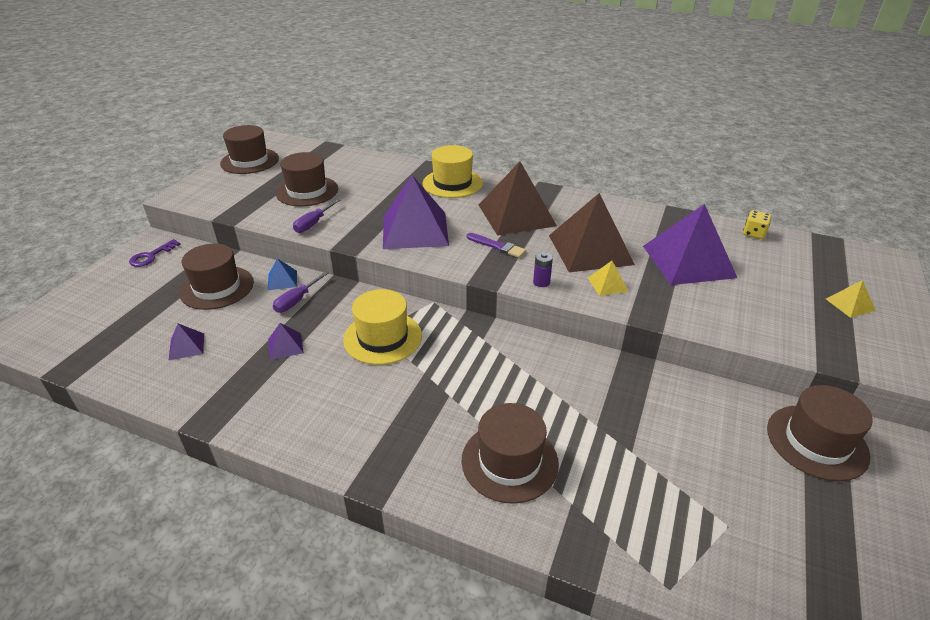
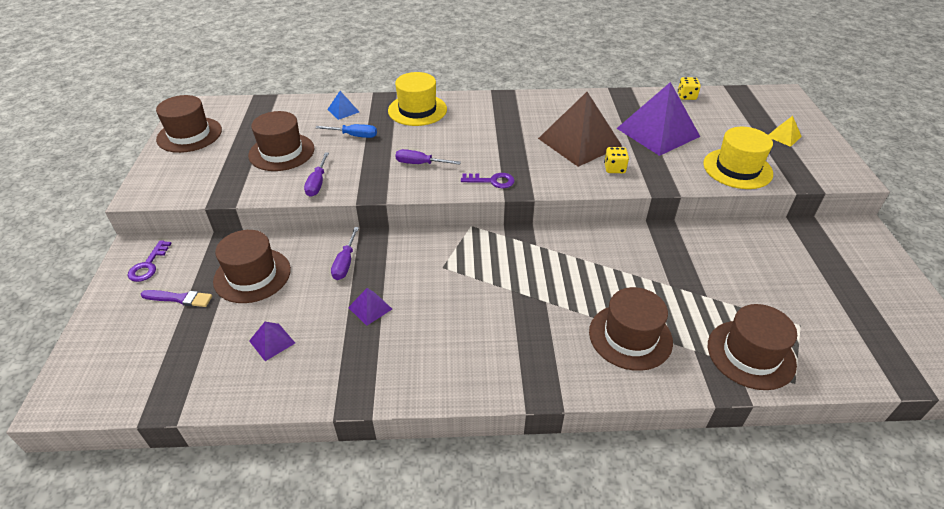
camera: 25 degrees left, 5 degrees up
blue pyramid [267,258,297,291] -> blue pyramid moved to [327,91,359,120]
yellow hat [343,289,422,365] -> yellow hat moved to [703,127,773,189]
purple pyramid [383,175,449,249] -> purple screwdriver [395,149,461,165]
purple brush [467,233,526,258] -> purple brush moved to [141,290,212,307]
brown pyramid [479,161,557,236] -> none
purple battery [533,252,553,287] -> none
yellow pyramid [588,261,629,296] -> yellow dice [604,147,629,173]
brown hat [767,385,873,481] -> brown hat moved to [708,304,797,390]
none -> blue screwdriver [316,124,377,138]
none -> purple key [461,173,515,188]

